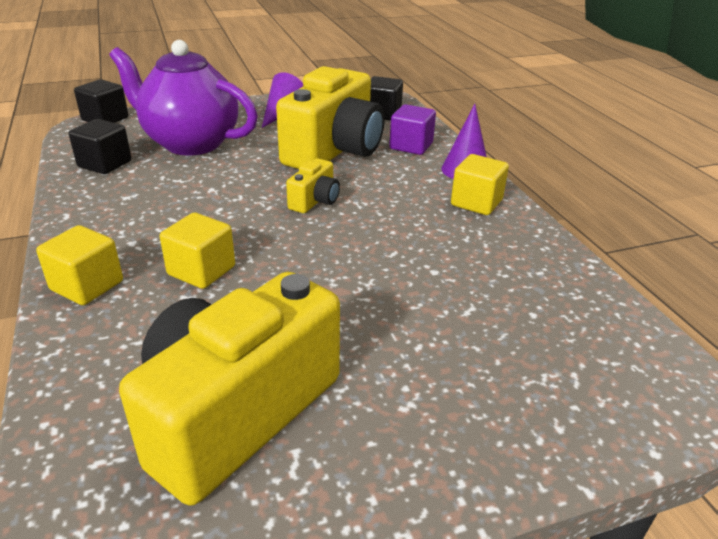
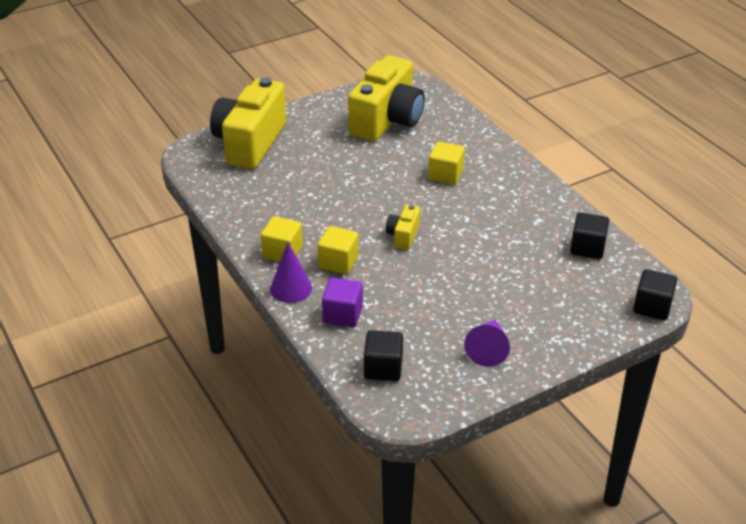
camera: 170 degrees right, 5 degrees up
yellow cube [36,225,123,305] -> yellow cube moved to [317,226,359,274]
purple teapot [109,40,258,156] -> none
yellow camera [276,66,384,169] -> yellow camera moved to [210,77,286,169]

